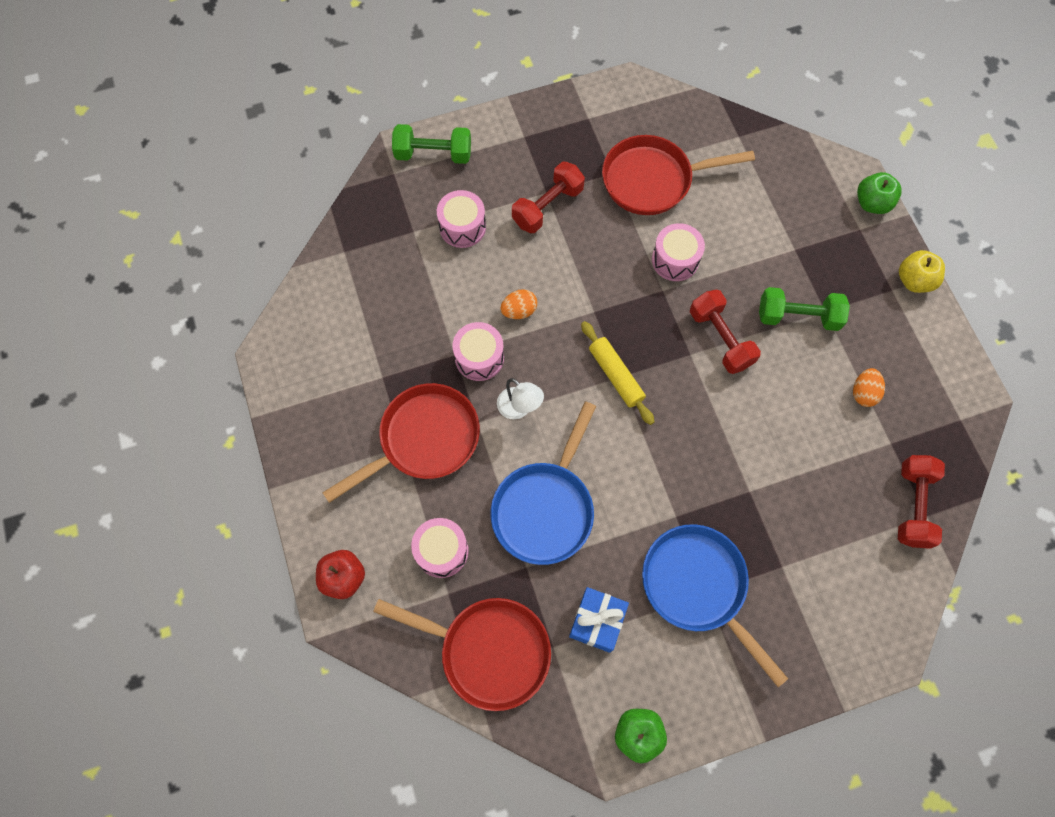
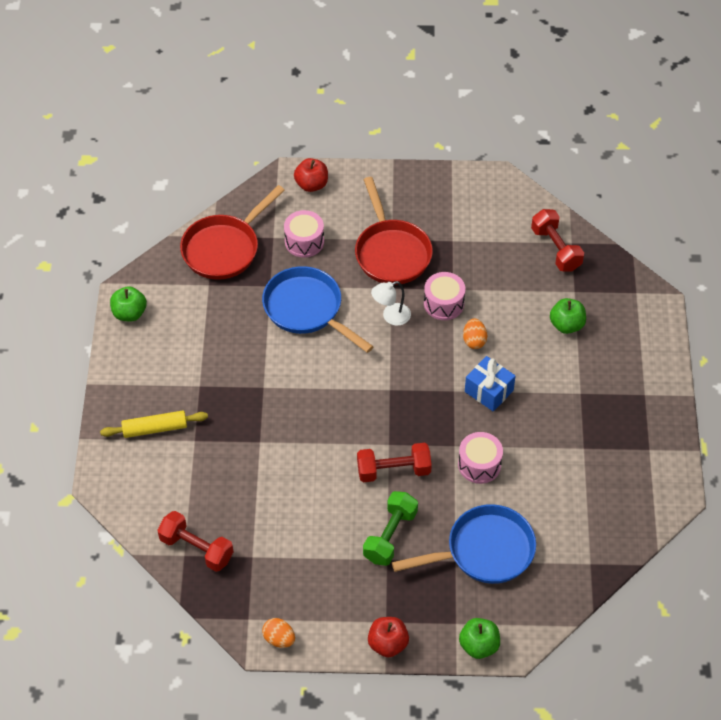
camera: 110 degrees right, 15 degrees down
green dumbbell [392,124,471,164] -> none
pink drum [437,190,486,248] -> green apple [550,298,586,334]
red dumbbell [512,162,585,233] -> red dumbbell moved to [531,209,584,272]
blue gift [569,587,629,653] -> blue gift moved to [465,356,516,412]
yellow rolling pin [581,321,654,425] -> yellow rolling pin moved to [100,411,208,438]
red pan [602,135,755,215] -> none
blue pan [642,524,788,687] -> blue pan moved to [392,504,536,584]
orange egg [853,368,885,407] -> orange egg moved to [262,618,295,648]
yellow apple [899,250,945,293] -> red apple [368,617,409,657]

